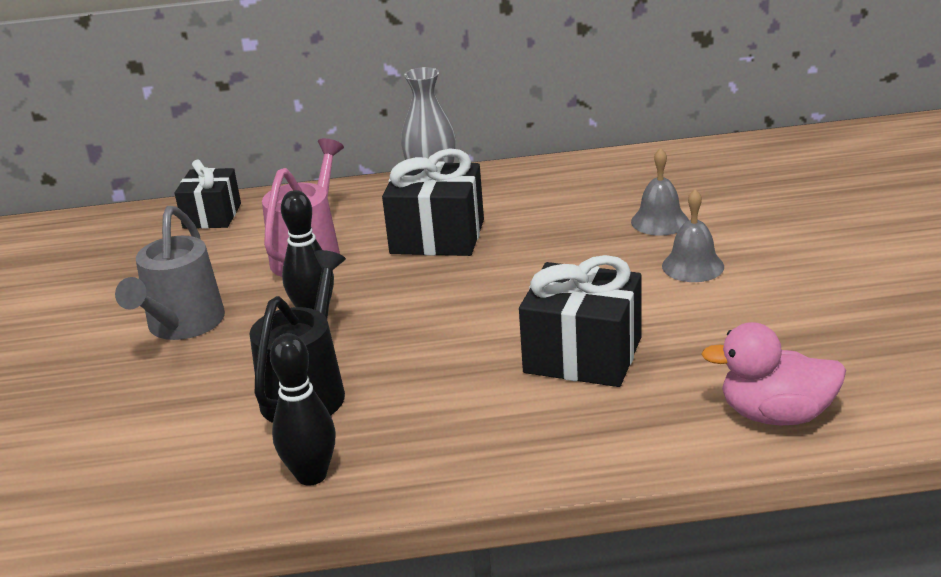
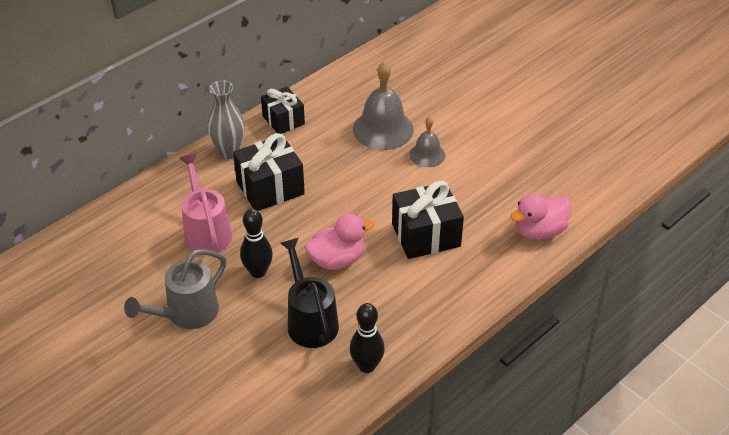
camera: 40 degrees left, 15 degrees up
grey watering can [115,206,225,340] -> grey watering can turned 75 degrees clockwise [124,249,226,329]
black gift [175,159,241,229] -> black gift moved to [261,86,305,134]
grey bell [631,148,689,236] -> grey bell [353,61,414,150], size x1.74
none -> pink duck [305,213,374,270]

